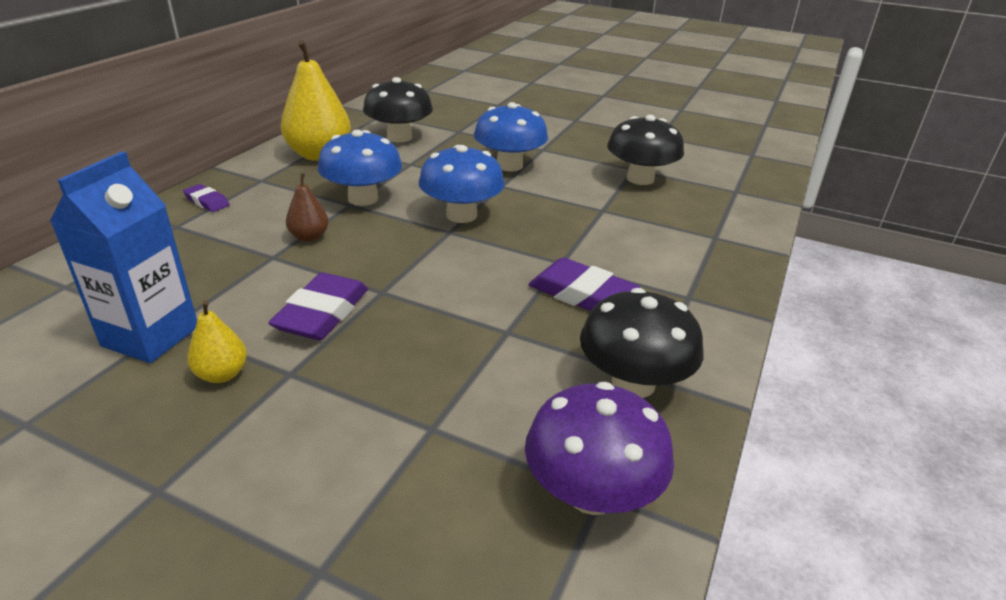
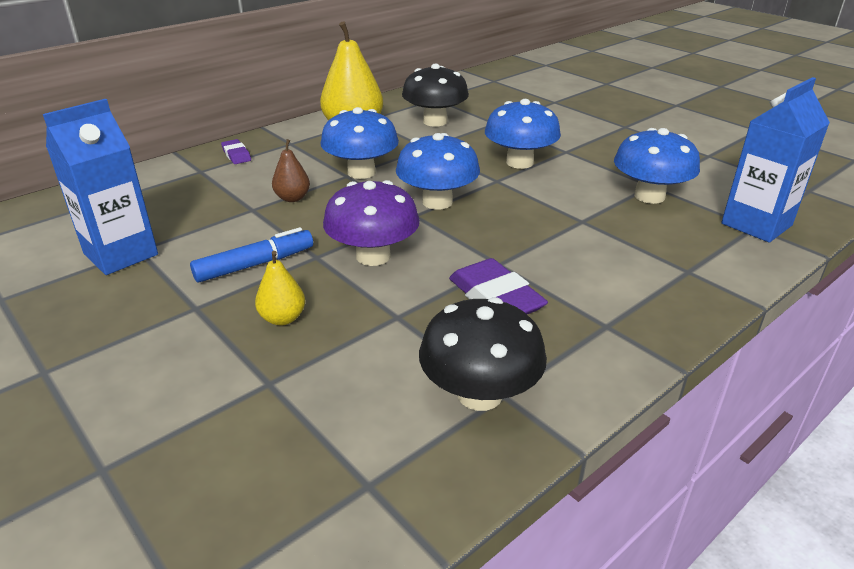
camera: 25 degrees right, 0 degrees up
yellow pear [187,300,247,383] -> yellow pear moved to [255,251,305,325]
purple eraser [268,273,368,340] -> blue marker [190,227,313,283]
purple mushroom [525,382,674,515] -> purple mushroom moved to [323,180,420,266]
black mushroom [607,115,684,185] -> blue mushroom [614,128,700,204]
none -> blue carton [721,77,830,243]

